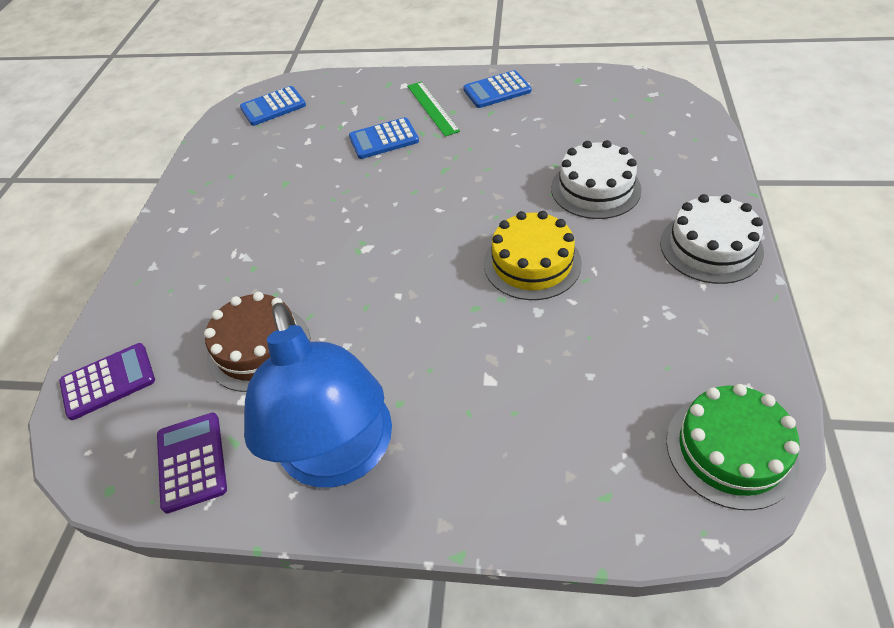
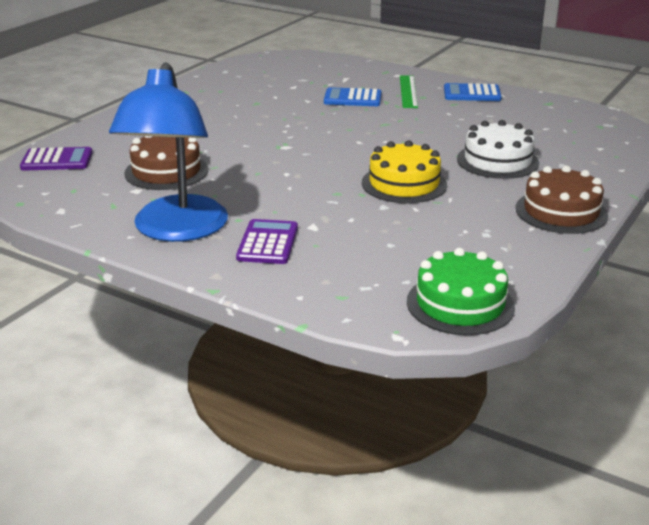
camera: 20 degrees right, 20 degrees down
purple calculator [157,413,227,513] -> purple calculator moved to [236,219,298,264]
blue calculator [240,86,306,126] -> none
white cake [660,194,764,284] -> brown cake [515,166,608,234]

